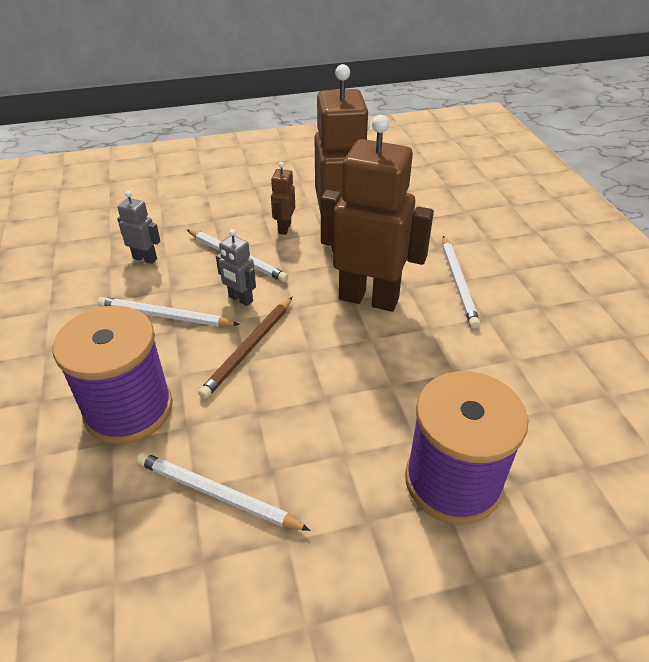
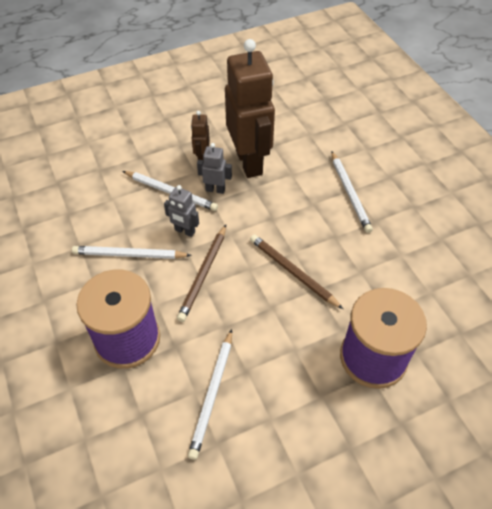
camera: 10 degrees left, 10 degrees up
grey robot [117,191,160,264] -> grey robot moved to [197,143,232,194]
white pencil [136,452,310,531] -> white pencil turned 90 degrees counterclockwise [188,329,232,460]
brown robot [321,115,434,312] -> none
none -> brown pencil [250,234,343,309]

